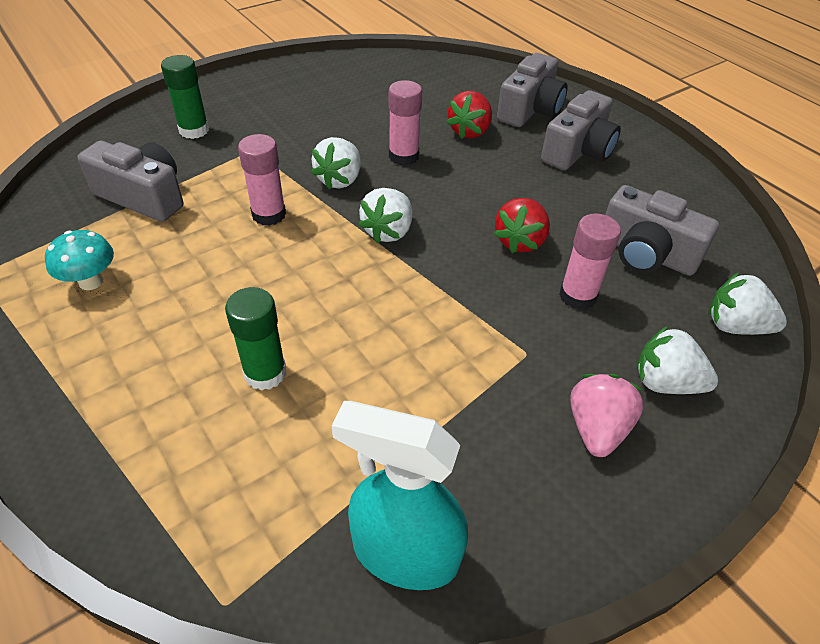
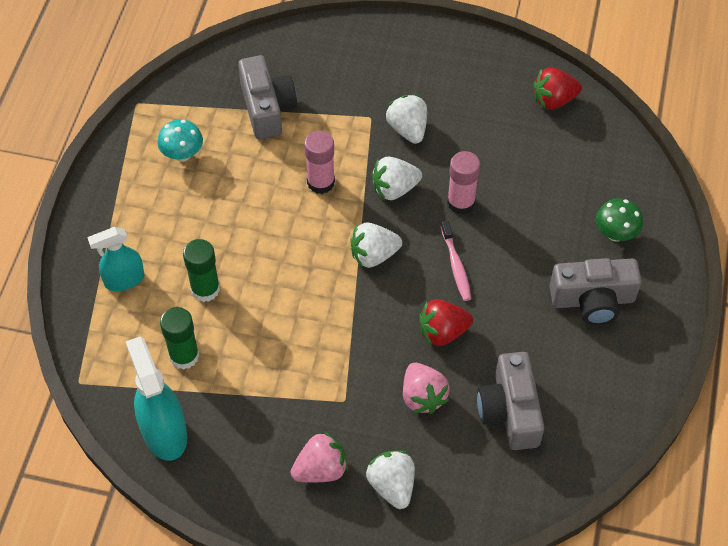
camera: 50 degrees right, 10 degrees up
green glue stick [161,55,209,139] -> green glue stick moved to [160,307,199,370]
red strawberry [446,91,492,139] -> red strawberry moved to [534,67,582,110]
grey camera [497,53,568,127] -> green mushroom [596,198,643,242]
pink glue stick [559,213,621,310] -> pink strawberry [403,363,450,414]
white strawberry [709,272,787,335] -> white strawberry moved to [386,95,427,144]
none -> turquoise spray bottle [88,227,144,291]
none -> pink toothbrush [441,220,471,301]

